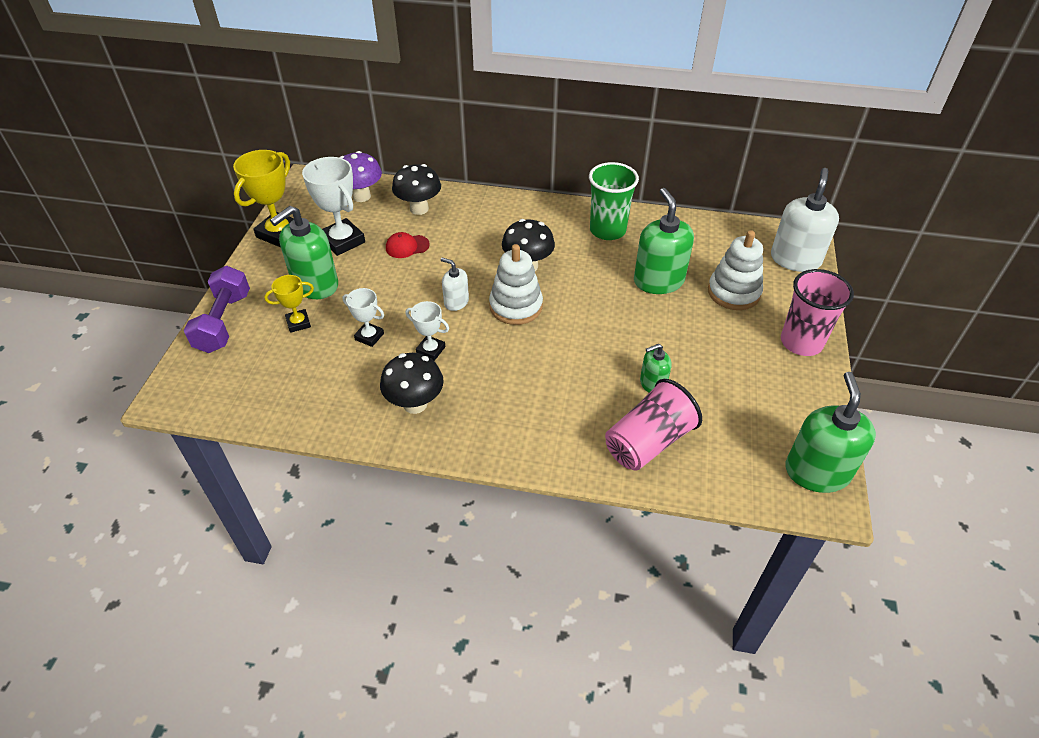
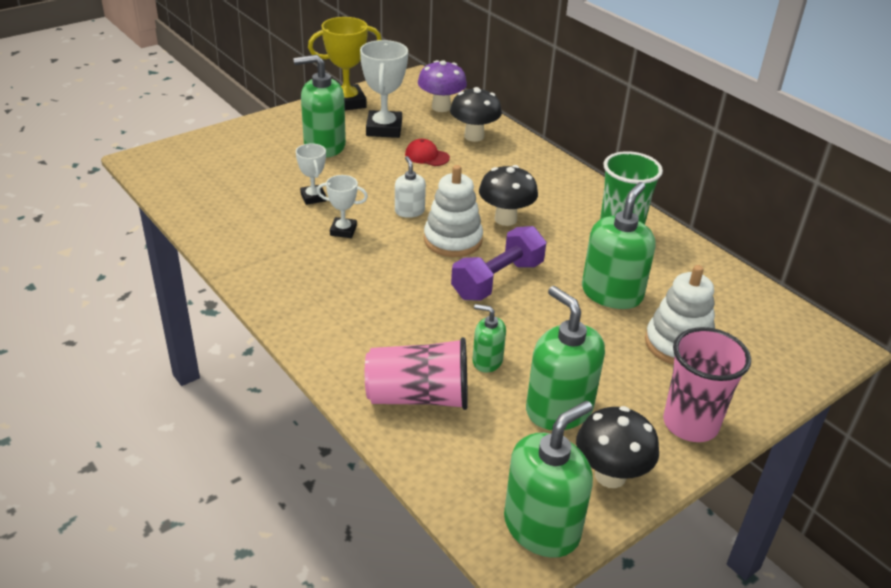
camera: 40 degrees right, 10 degrees down
purple dumbbell [184,266,250,353] -> purple dumbbell moved to [451,226,546,301]
yellow trophy [264,275,314,333] -> none
black mushroom [380,353,444,414] -> black mushroom moved to [576,406,659,488]
white trophy [406,301,449,361] -> white trophy turned 60 degrees counterclockwise [317,175,368,238]
white soap dispenser [771,168,839,272] -> none
none -> green soap dispenser [526,286,605,430]

